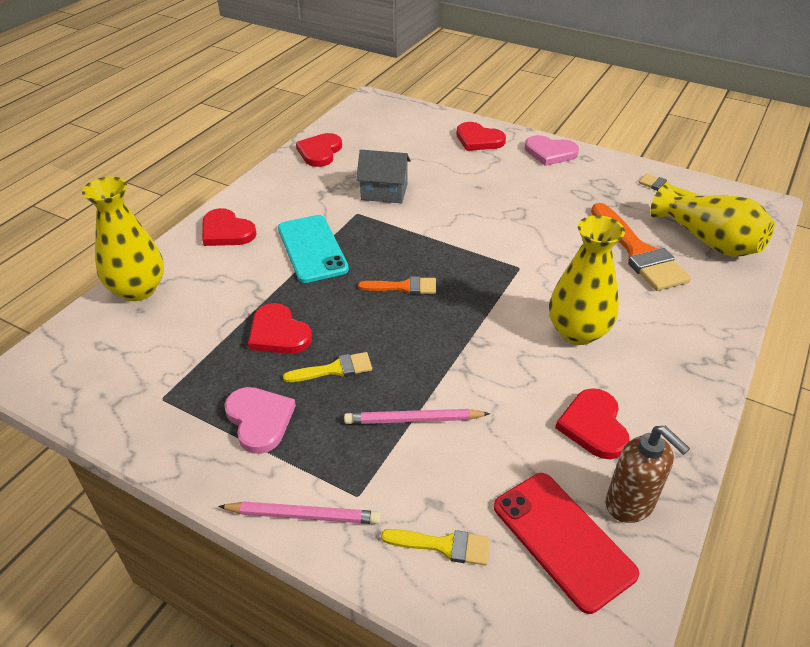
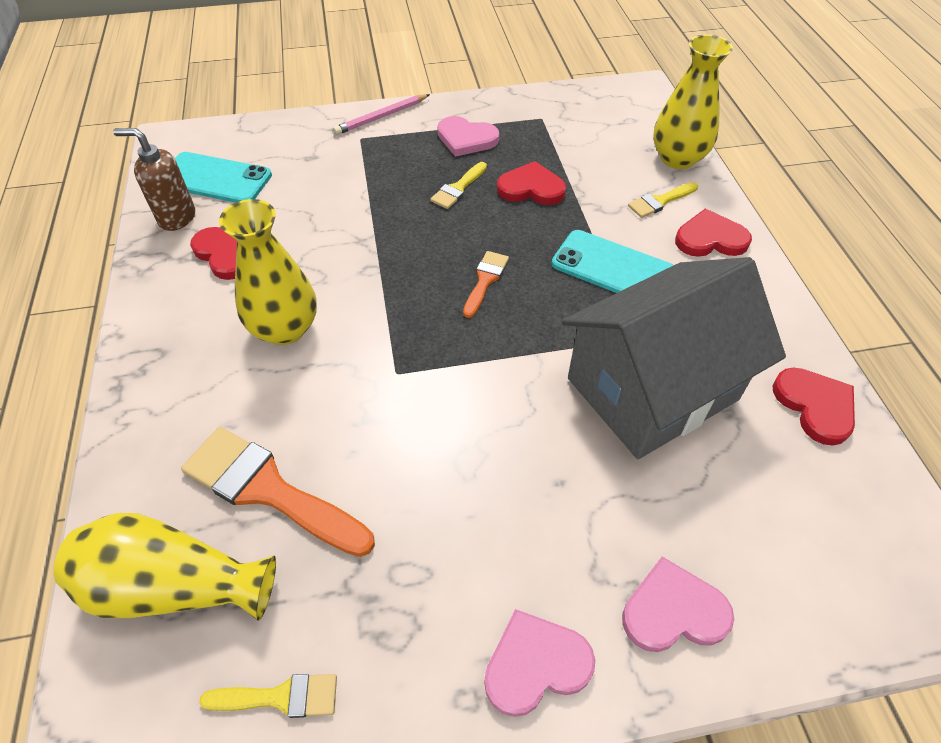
camera: 140 degrees right, 10 degrees up
pink pencil [344,409,490,424] -> none
grey house [356,150,411,203] -> grey house [562,257,786,459], size x2.08
orange brush [358,276,436,295] -> orange brush turned 150 degrees clockwise [463,251,509,318]
yellow brush [381,529,490,566] -> yellow brush moved to [628,182,698,218]
red heart [456,122,506,151] -> pink heart [622,557,734,652]
red phone [494,473,639,614] -> turquoise phone [175,152,272,203]

